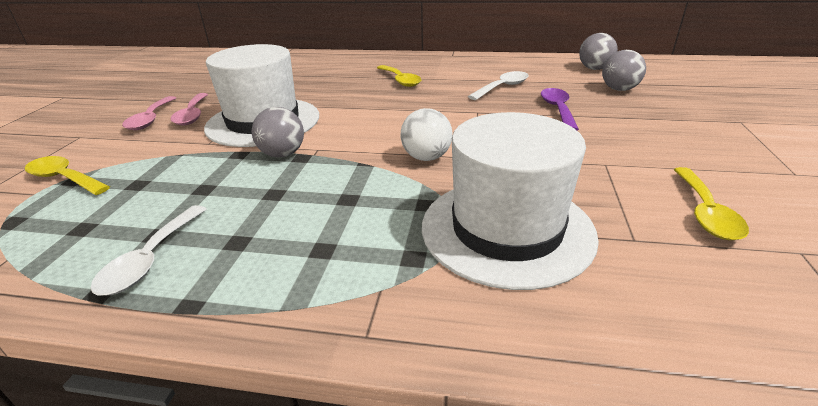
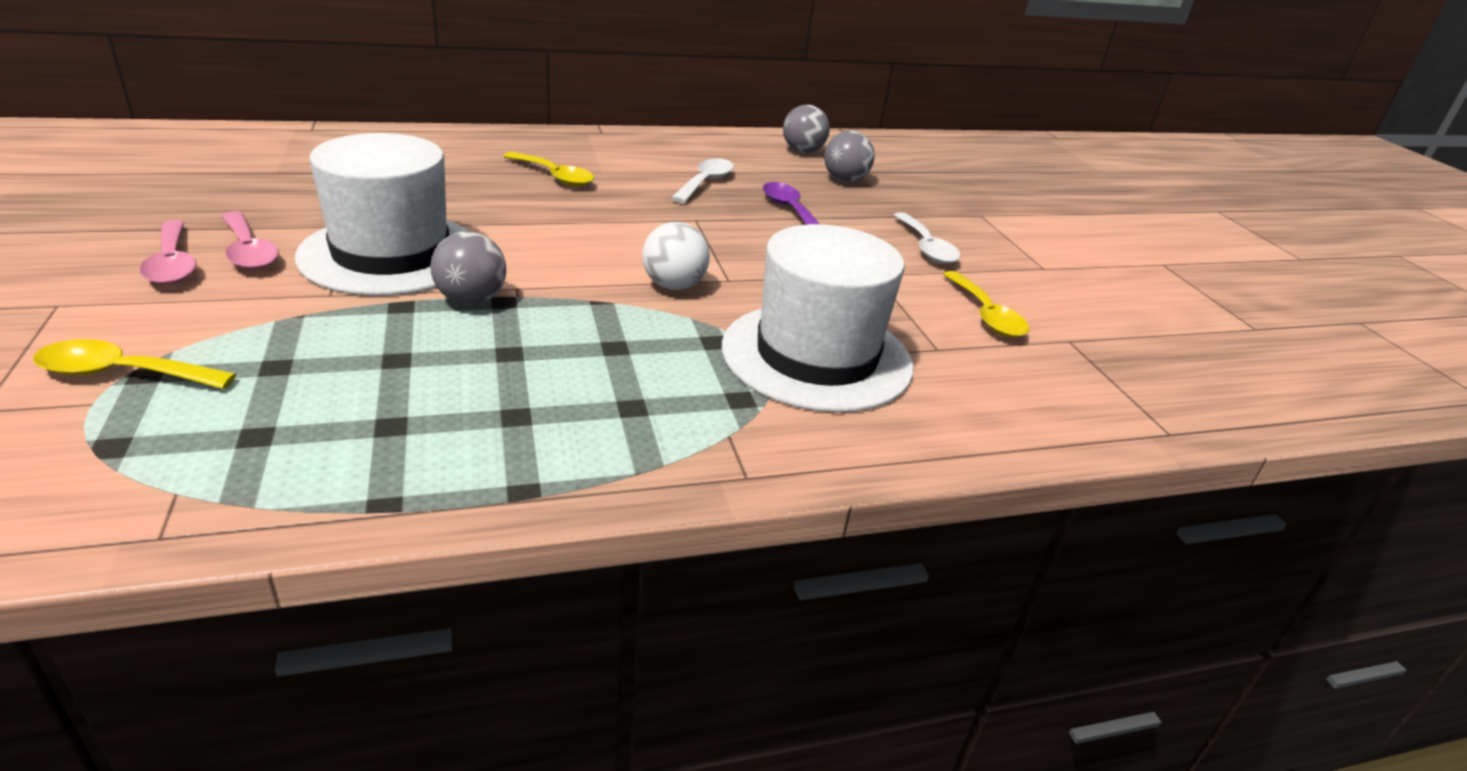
camera: 30 degrees left, 0 degrees up
white spoon [90,205,206,295] -> white spoon moved to [894,212,961,264]

